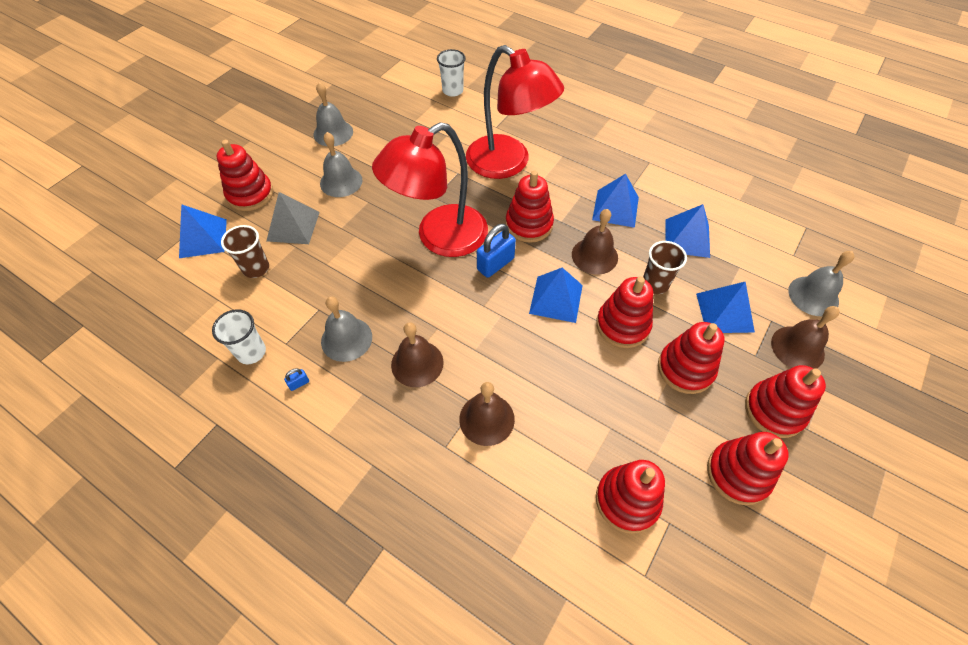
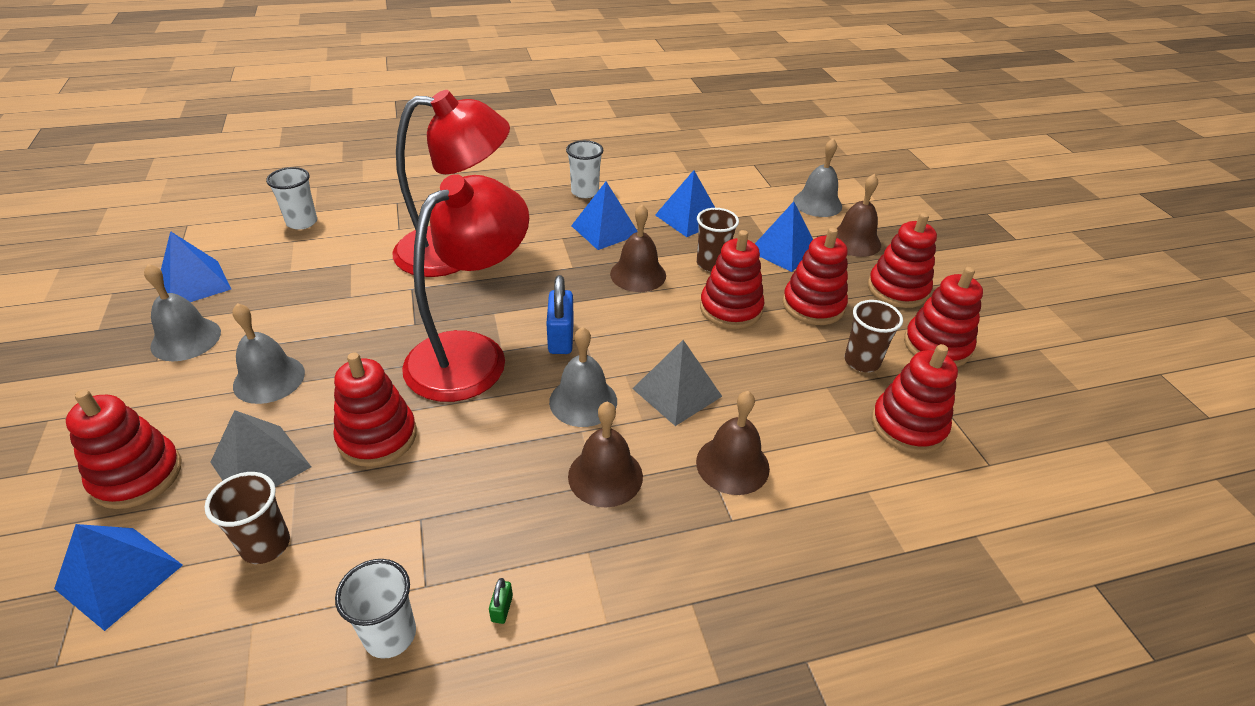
camera: 50 degrees left, 15 degrees down
blue padlock [284,368,309,391] -> green padlock [489,578,513,624]
grey bell [321,296,372,362] -> grey bell moved to [549,327,617,427]
red lamp [372,122,488,257] -> red lamp turned 150 degrees counterclockwise [402,174,529,402]
red stacking toy [505,171,554,243] -> red stacking toy moved to [333,352,417,467]
blue pyramid [529,268,583,323] -> blue pyramid moved to [161,231,231,302]
none -> white cup [566,140,603,198]
none -> grey pyramid [632,340,722,426]
none -> brown cup [845,300,903,372]

